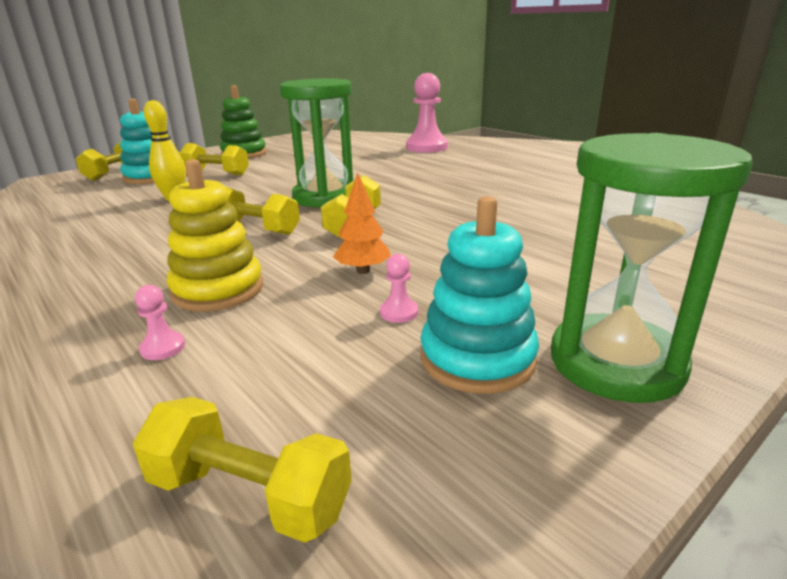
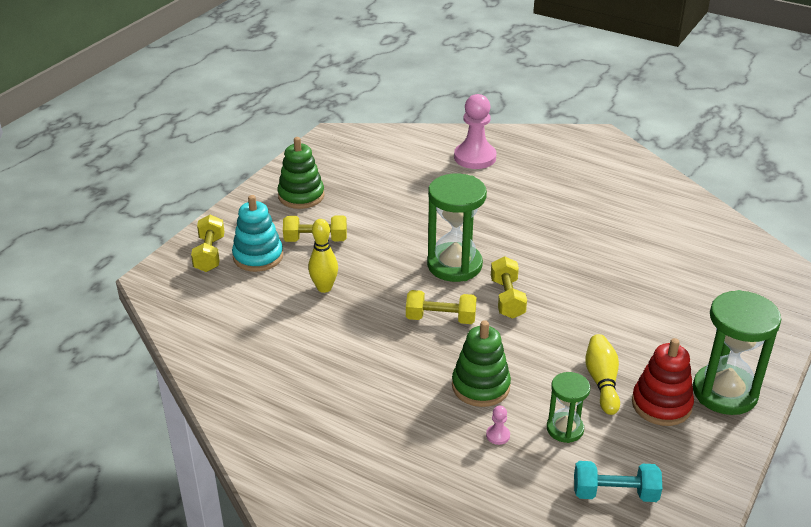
camera: 20 degrees left, 10 degrees up
yellow dumbbell [132,397,352,543] -> turquoise dumbbell [574,461,662,502]
yellow stacking toy [167,159,263,312] -> green stacking toy [452,320,511,407]
orange tree [333,172,391,274] -> none
pink pawn [380,254,418,323] -> yellow bowling pin [585,334,620,415]
turquoise stacking toy [421,196,539,394] -> red stacking toy [632,338,694,426]
none -> green hourglass [547,372,590,443]

